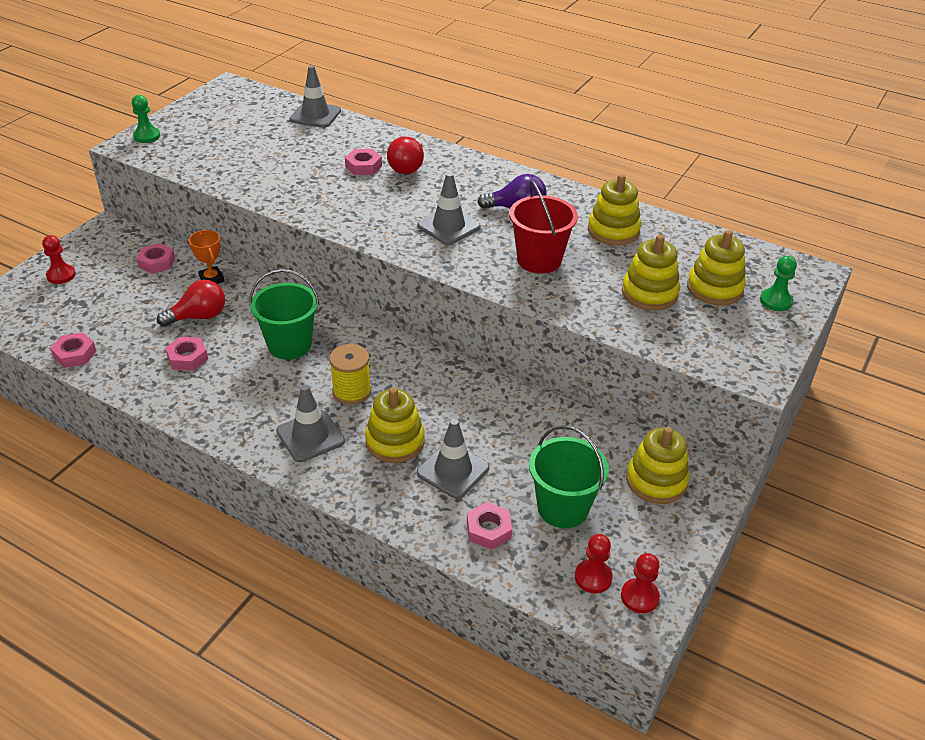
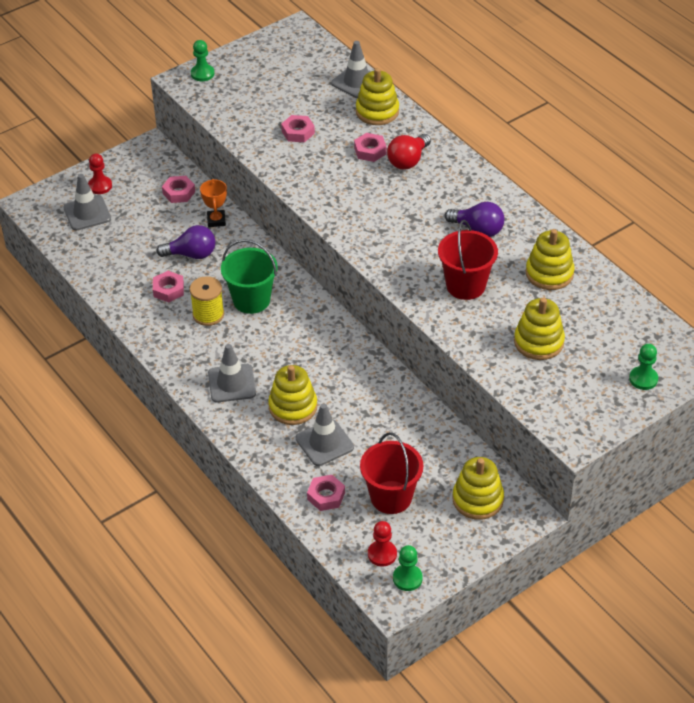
camera: 25 degrees right, 5 degrees up
pink nut [50,332,96,368] -> pink nut moved to [281,115,315,142]
red light bulb [157,280,225,327] -> purple light bulb [156,225,216,259]
yellow spool [329,344,371,405] -> yellow spool moved to [190,276,224,326]
grey traffic cone [417,172,481,245] -> grey traffic cone moved to [63,174,111,230]
green bucket [529,425,609,528] -> red bucket [360,432,423,514]
red pawn [621,553,660,613] -> green pawn [393,545,423,591]
yellow stacking toy [687,230,746,305] -> yellow stacking toy moved to [356,68,399,125]

